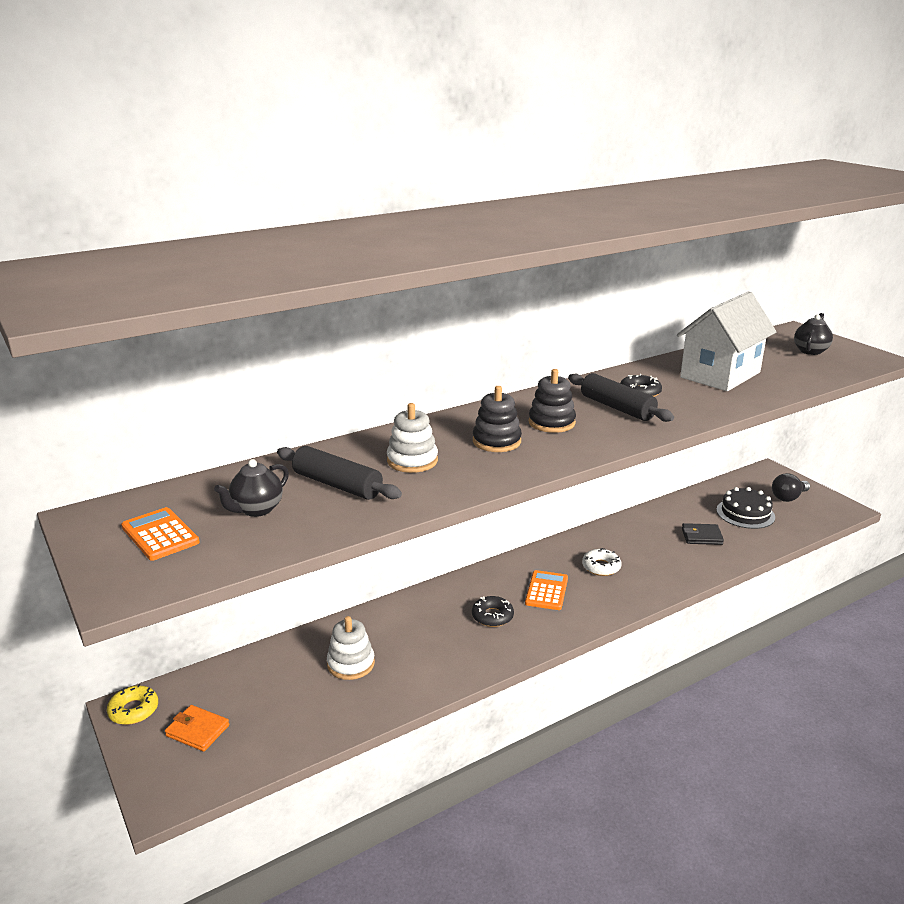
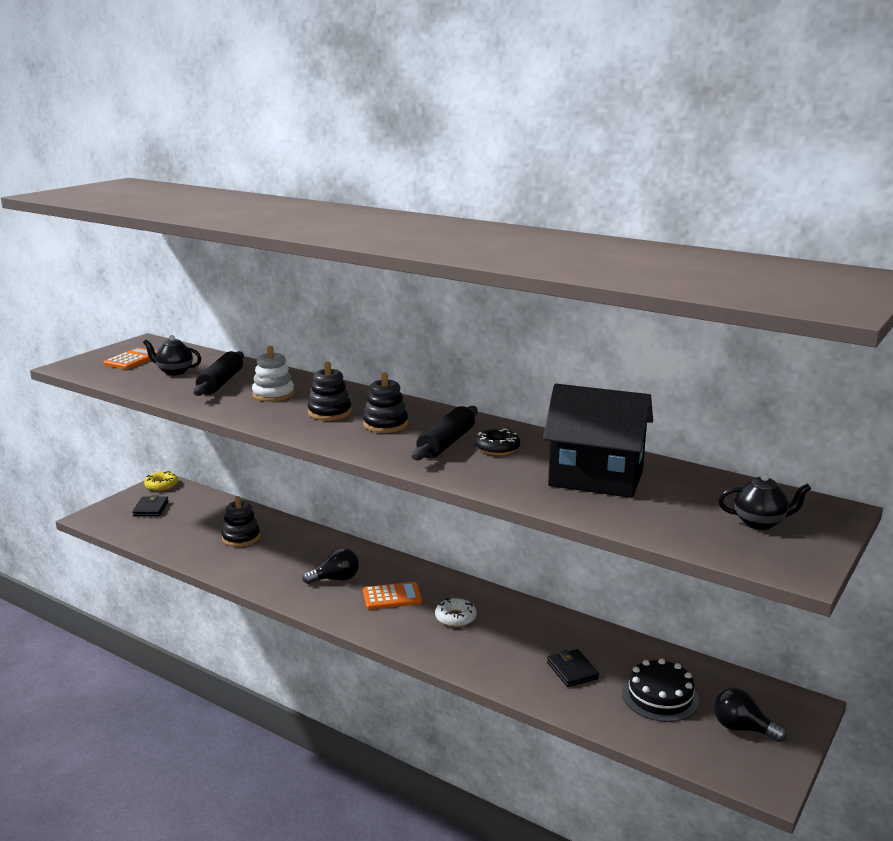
camera: 65 degrees right, 5 degrees down
orange wallet [165,705,229,751] -> black wallet [132,495,169,516]
white stacking toy [327,616,375,680] -> black stacking toy [221,496,260,547]
black donut [472,596,514,627] -> black light bulb [302,548,359,584]
white house [677,291,776,391] -> black house [543,384,653,498]

